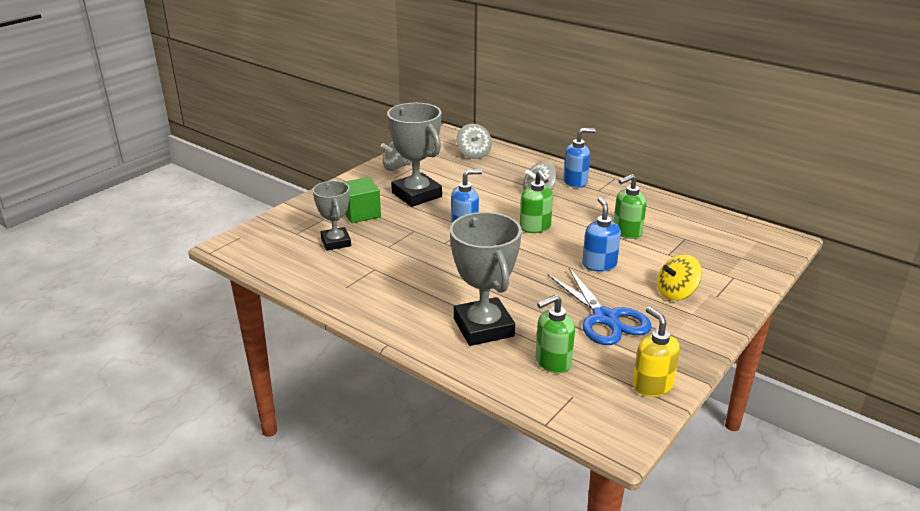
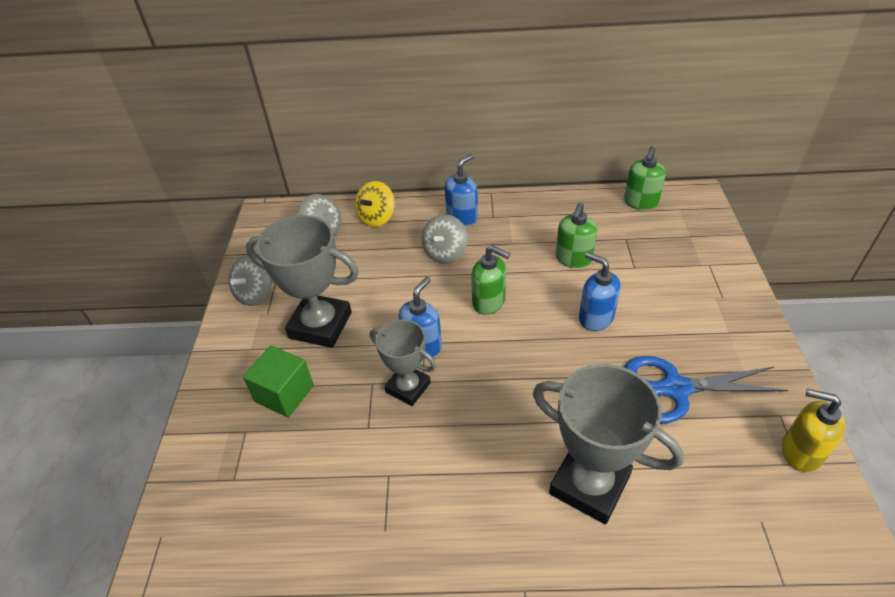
camera: 35 degrees left, 15 degrees up
grey trophy [313,181,351,251] -> grey trophy moved to [370,319,436,406]
green soap dispenser [536,295,575,373] -> green soap dispenser moved to [624,146,666,210]
blue scissors [548,268,652,345] -> blue scissors turned 150 degrees clockwise [624,356,788,424]
yellow spinning top [657,255,702,301] -> yellow spinning top moved to [355,181,395,227]

